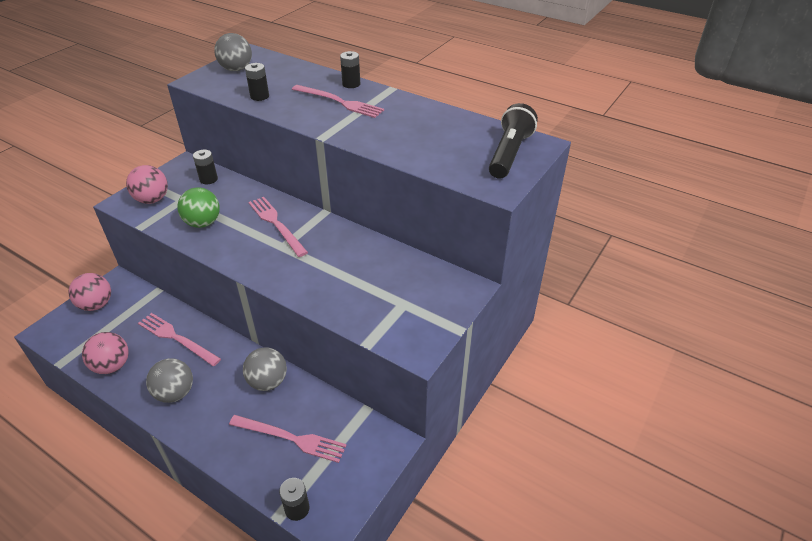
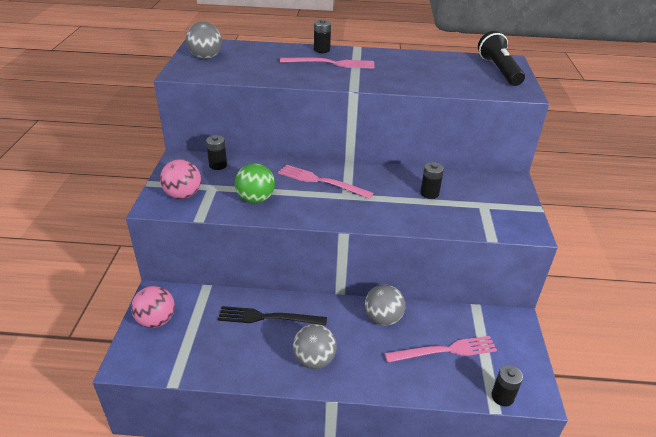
camera: 30 degrees left, 5 degrees down
pink ball [82,332,129,374] -> none
pink fork [138,313,221,366] -> black fork [218,306,327,325]
black battery [245,63,269,101] -> black battery moved to [420,162,444,199]

